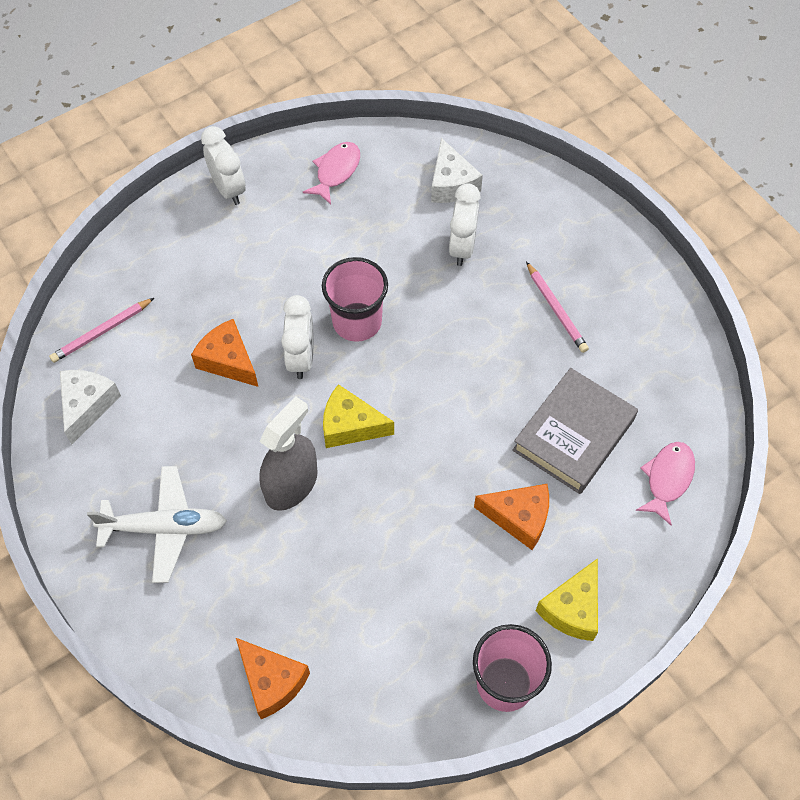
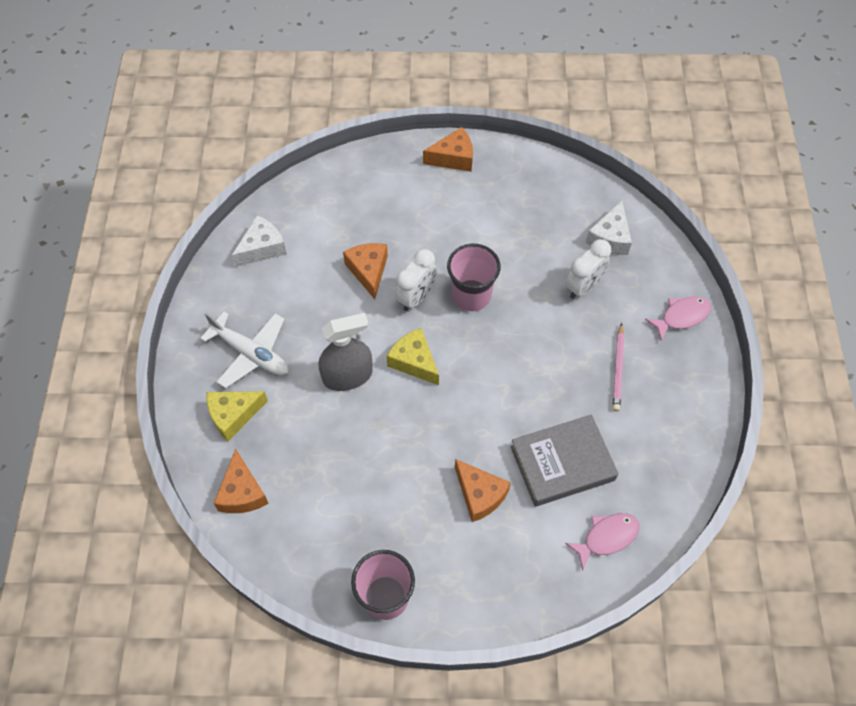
camera: 35 degrees right, 0 degrees up
pink pencil [49,298,154,363] -> none
white clock [201,126,246,205] -> orange cheese [423,127,473,172]
pink fish [303,142,360,204] -> pink fish moved to [645,296,711,341]
yellow cheese [536,558,598,641] -> yellow cheese moved to [207,391,268,441]

